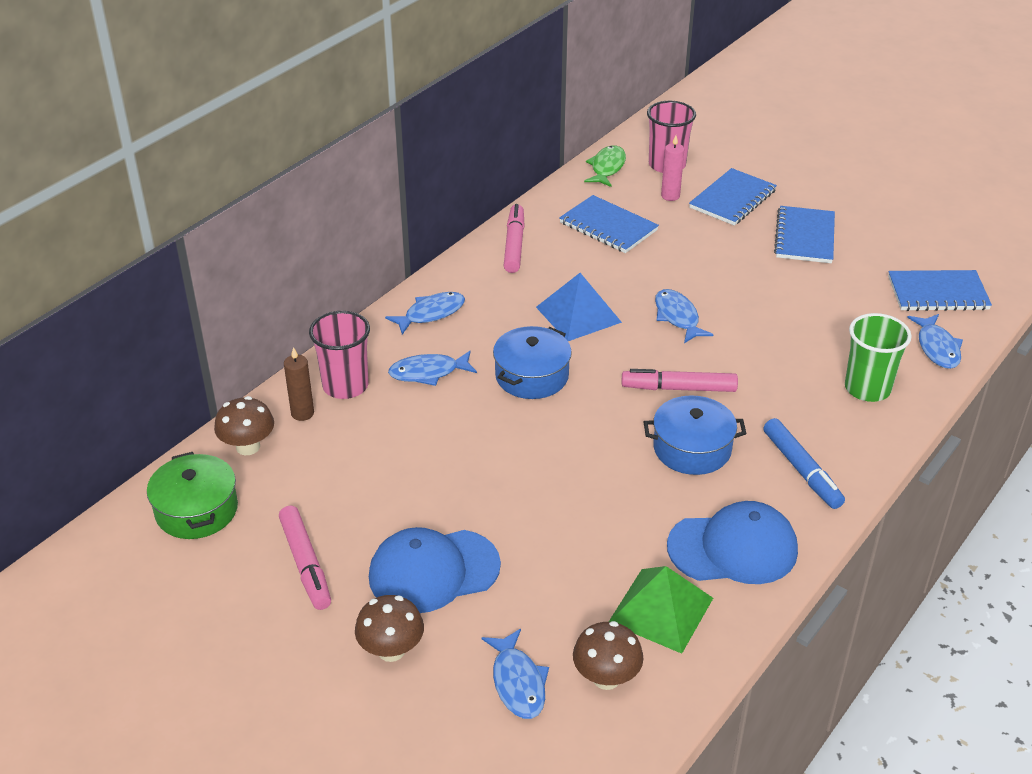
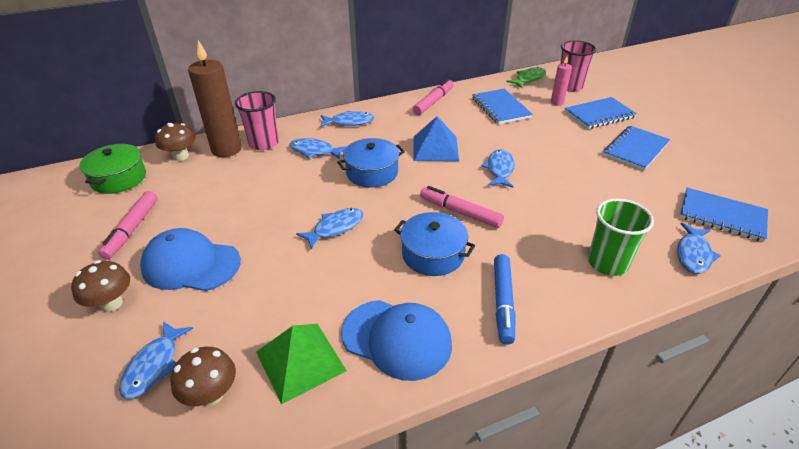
camera: 30 degrees right, 0 degrees up
brown candle [284,347,314,421] -> brown candle [188,40,242,157], size x2.01
none -> blue fish [296,208,364,249]

